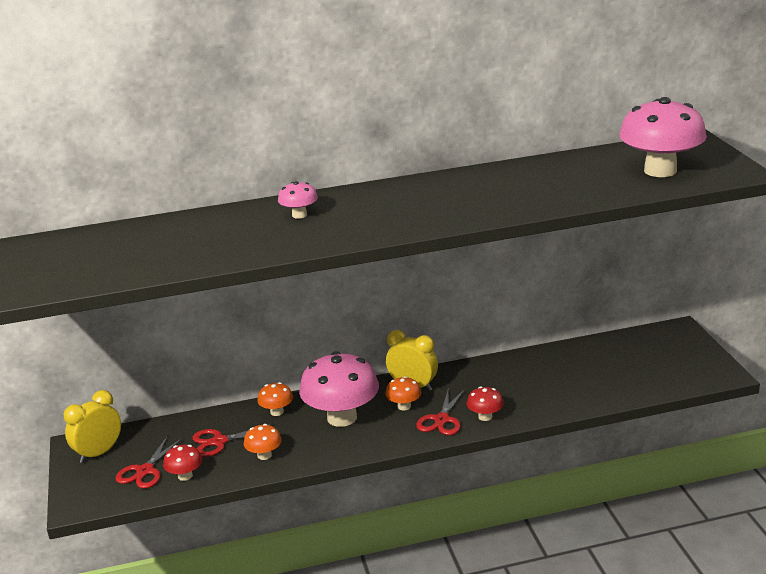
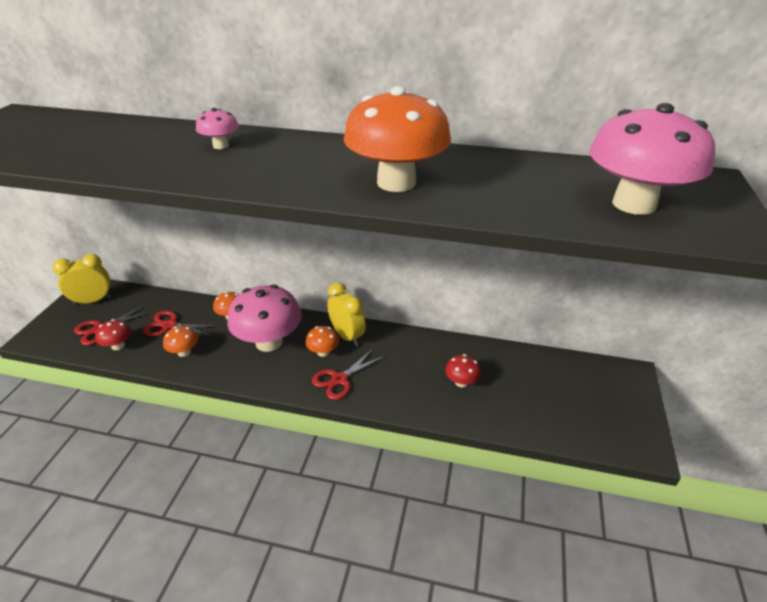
camera: 25 degrees right, 10 degrees up
red mushroom [467,386,504,421] -> red mushroom moved to [445,354,481,388]
none -> orange mushroom [344,86,451,192]

